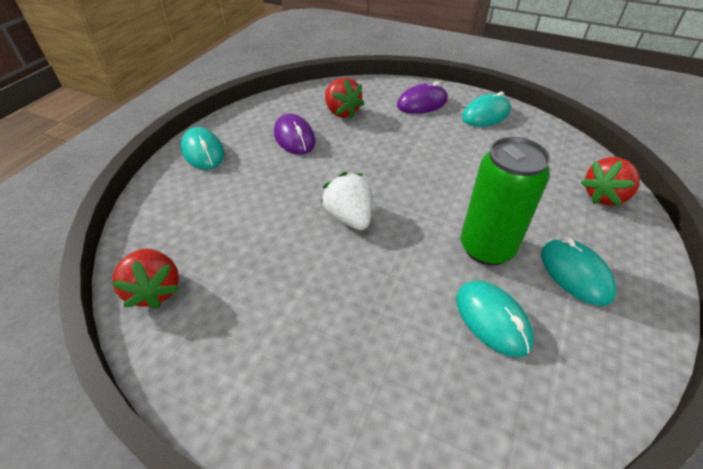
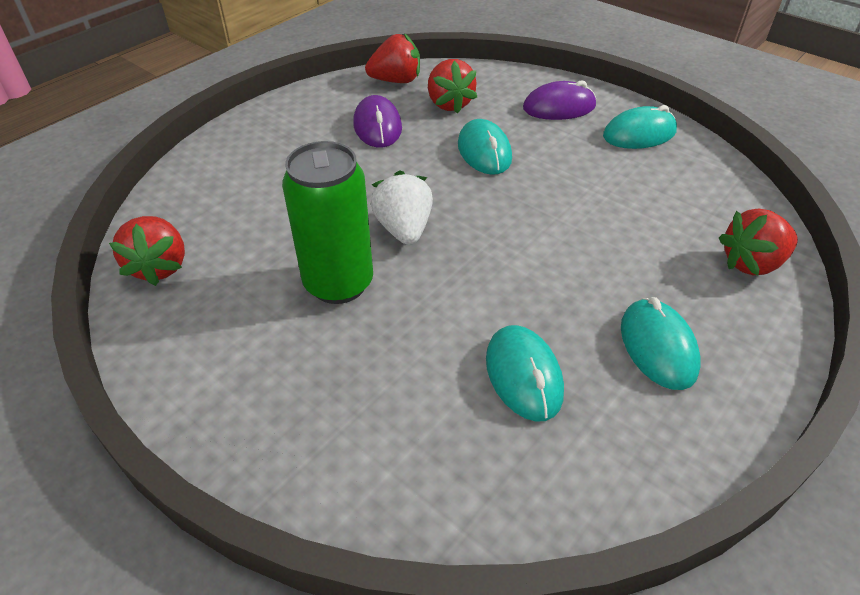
camera: 15 degrees right, 0 degrees up
turquoise mouse [181,127,225,170] -> turquoise mouse moved to [458,119,512,175]
green can [461,137,550,266] -> green can moved to [282,141,373,304]
none -> red strawberry [365,33,420,83]

